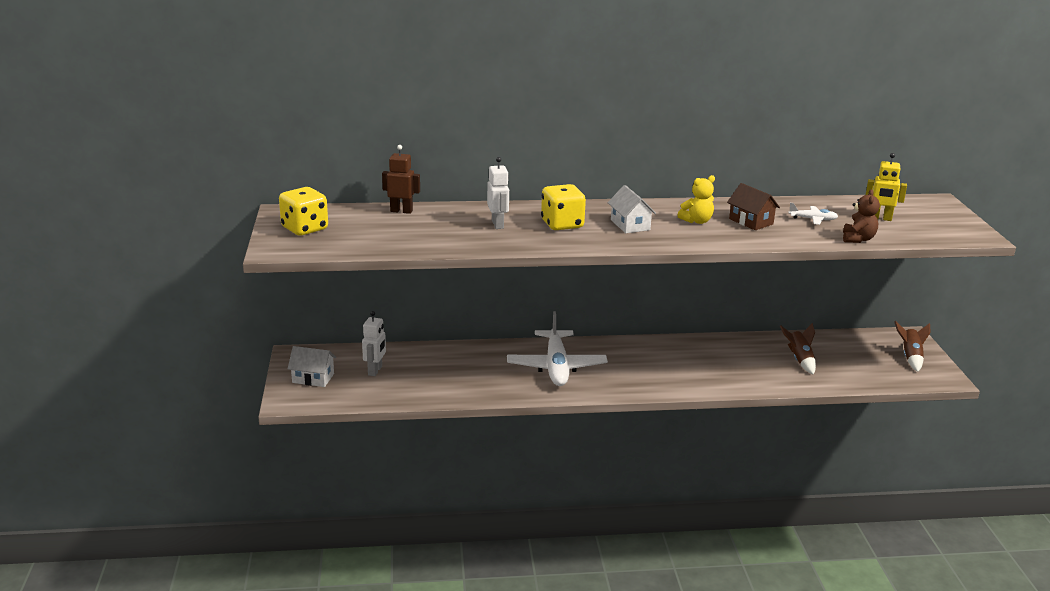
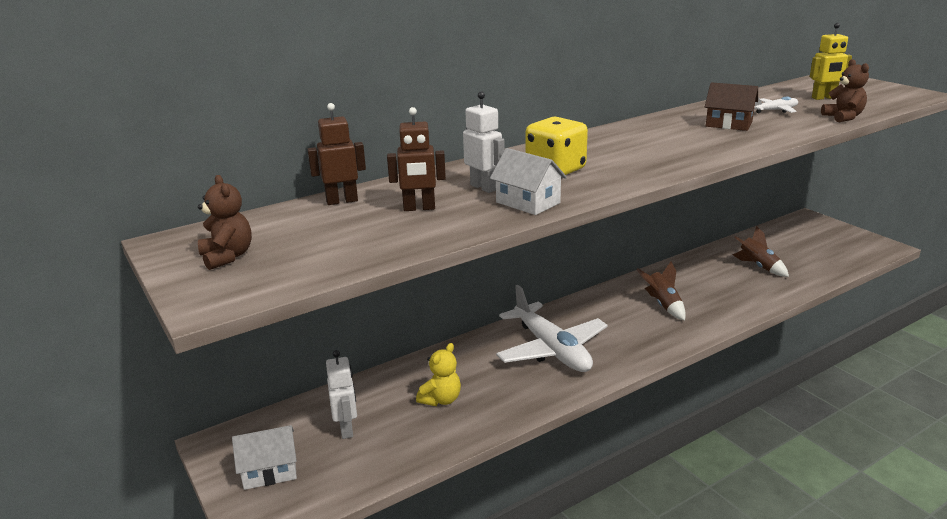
camera: 25 degrees left, 0 degrees up
yellow dice [279,187,328,235] -> brown teddy bear [198,175,252,270]
white house [608,185,656,233] -> white house moved to [490,148,567,215]
yellow teddy bear [677,175,715,224] -> yellow teddy bear moved to [416,343,461,406]
brown rocket [894,321,930,372] -> brown rocket moved to [636,261,686,321]
none -> brown robot [387,107,446,211]

